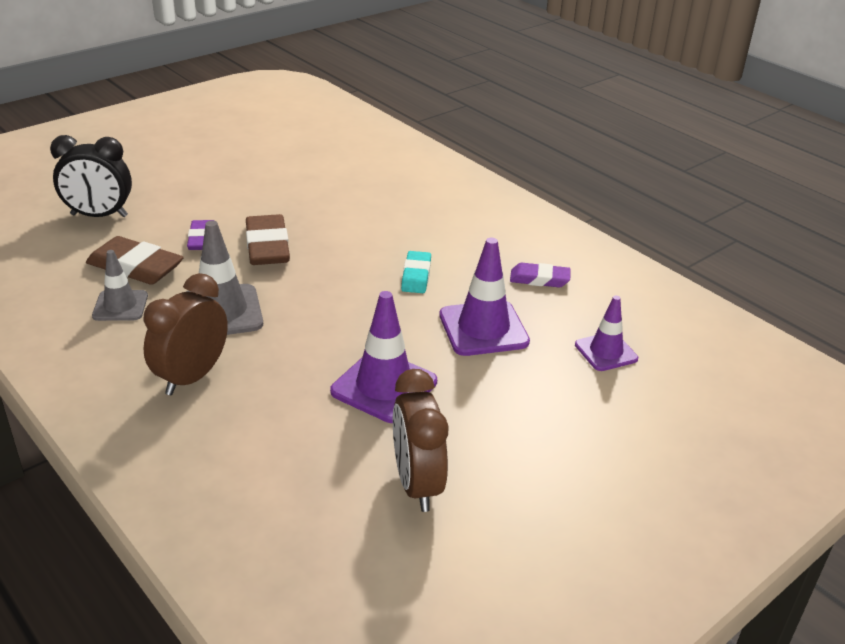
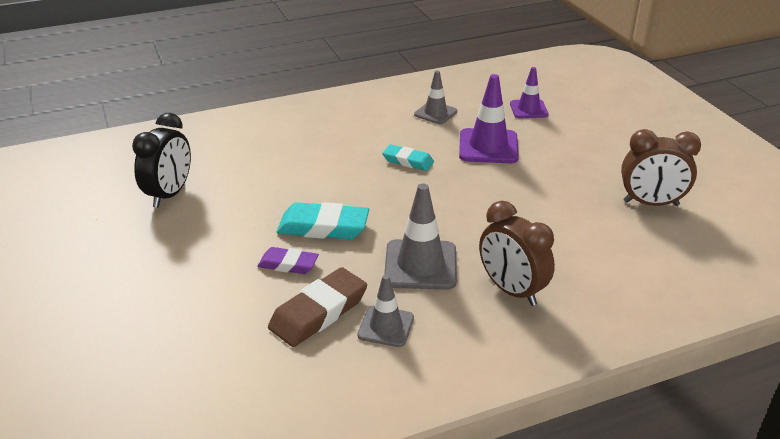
camera: 70 degrees left, 0 degrees up
black clock [50,135,132,217] -> black clock moved to [132,113,191,208]
brown eraser [246,214,290,265] -> turquoise eraser [277,202,369,239]
purple traffic cone [330,291,437,423] -> none
purple eraser [510,263,571,287] -> grey traffic cone [414,70,457,124]

